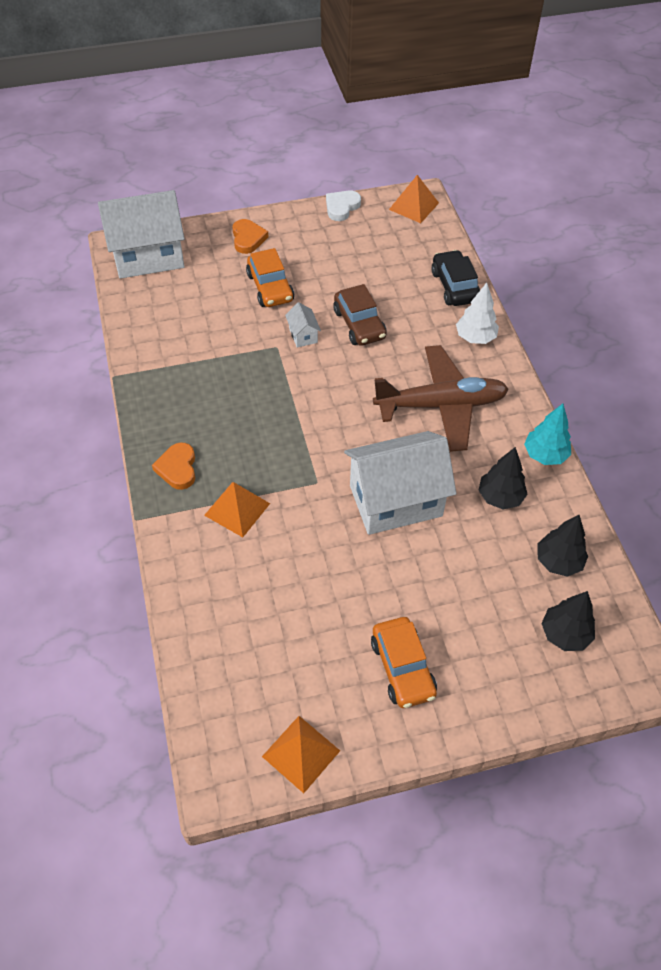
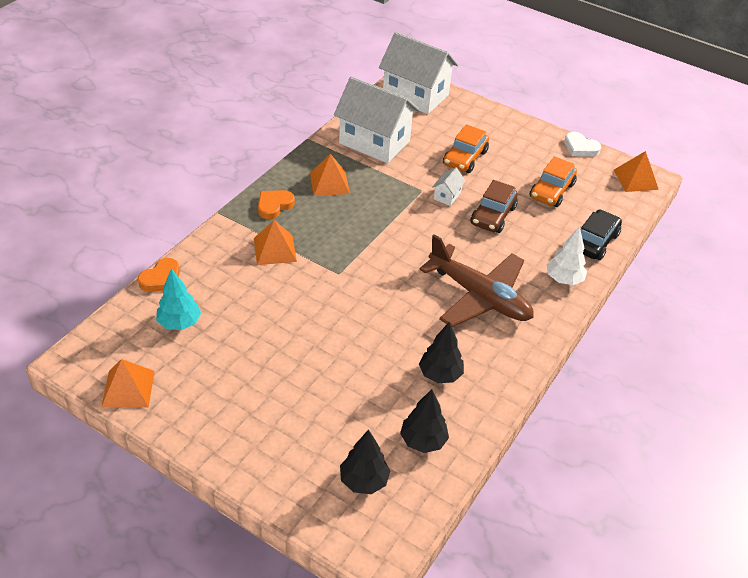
camera: 45 degrees right, 10 degrees down
orange heart [232,219,269,254] -> orange heart moved to [138,258,180,292]
white heart [326,190,361,221] -> white heart turned 135 degrees counterclockwise [565,132,601,157]
white house [344,431,456,535] -> white house moved to [334,77,419,163]
orange car [371,617,437,708] -> orange car moved to [530,156,577,207]
turquoise tree [524,404,571,465] -> turquoise tree moved to [156,268,201,330]
none -> orange pyramid [310,154,350,196]

